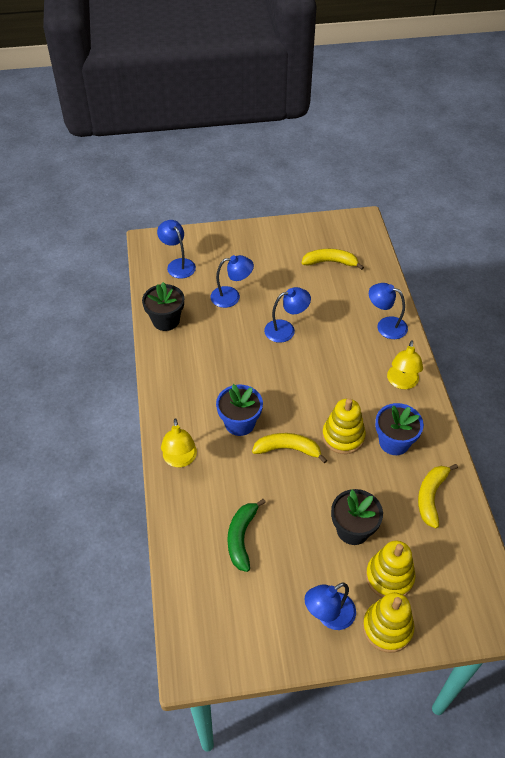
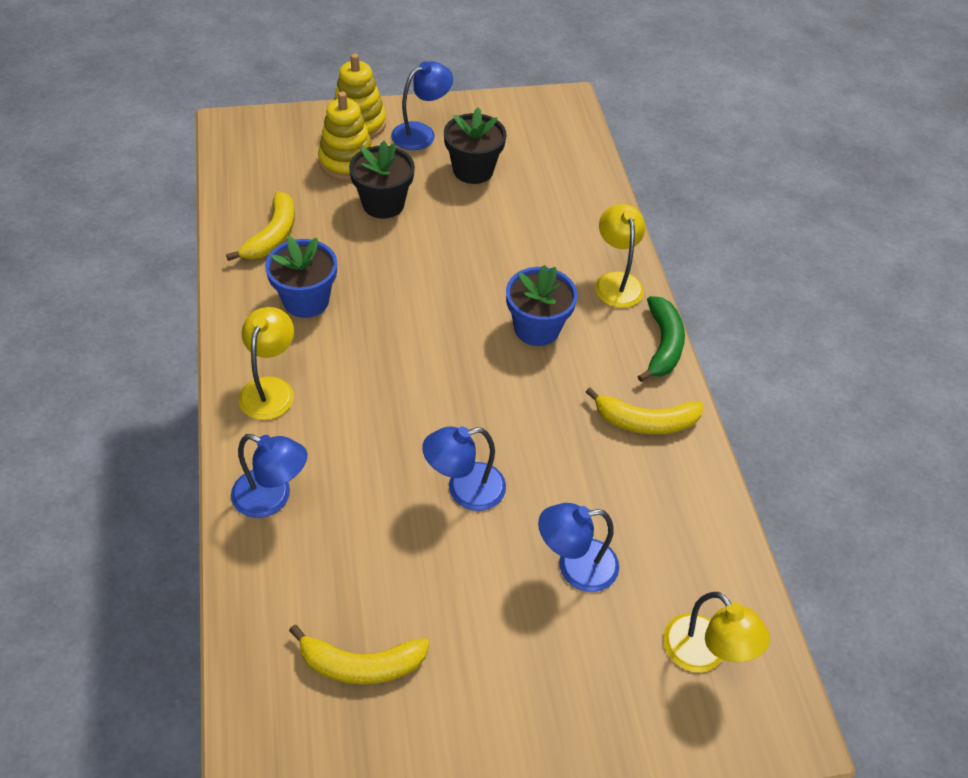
camera: 175 degrees right, 0 degrees up
black flower pot [142,282,184,331] -> black flower pot moved to [444,107,507,184]
blue lamp [157,220,196,279] -> yellow lamp [663,592,770,673]
green banana [227,499,266,572] -> green banana moved to [637,296,685,382]
yellow banana [252,433,327,464] -> yellow banana moved to [586,387,703,434]
yellow stacking toy [322,398,366,454] -> none

